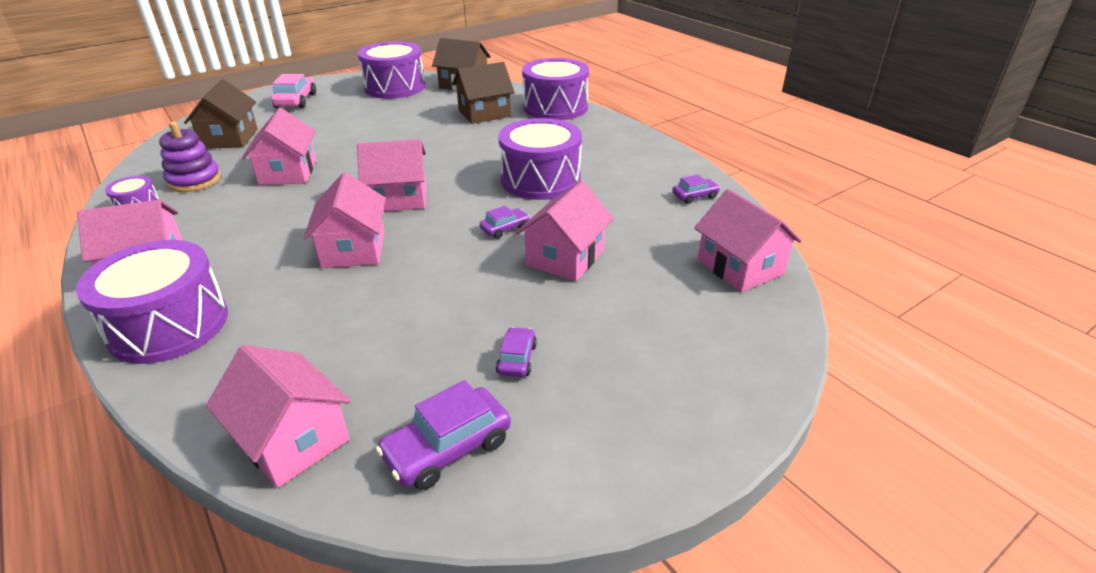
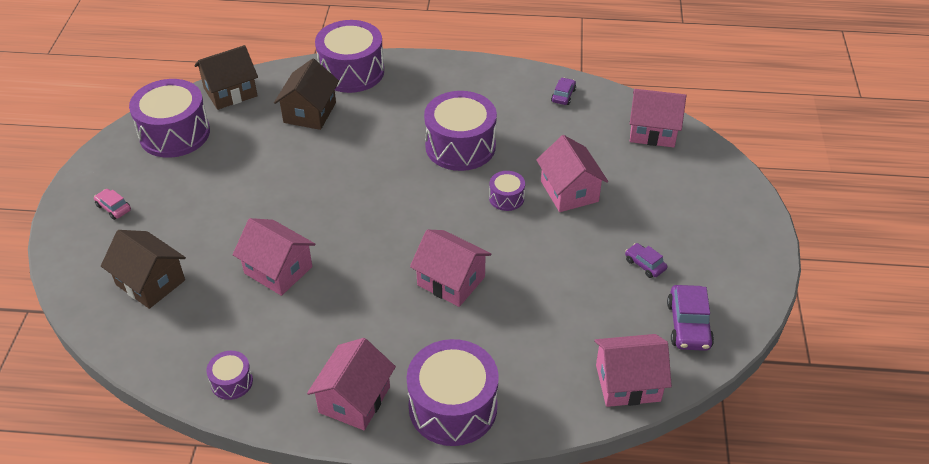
camera: 50 degrees left, 10 degrees up
purple stacking toy [159,122,221,192] -> none
pink car [271,74,316,108] -> pink car [94,189,131,220], size x0.58
pink house [357,139,426,211] -> none
purple car [480,206,530,239] -> purple drum [489,171,525,211]

